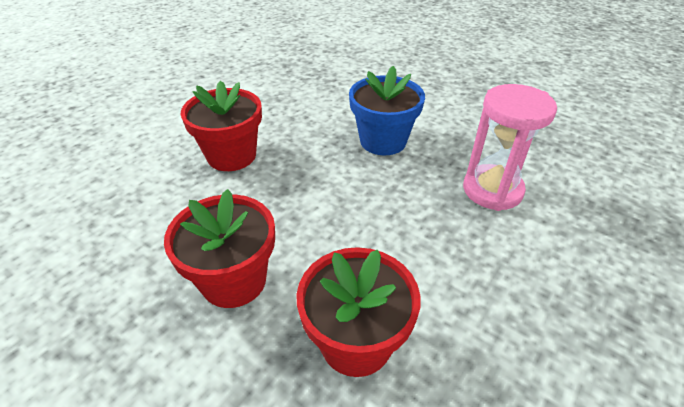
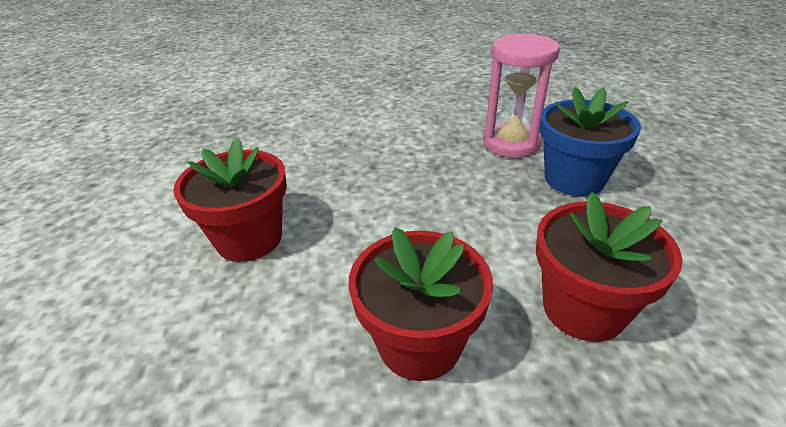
camera: 40 degrees left, 5 degrees down
blue flower pot [349,66,425,156] -> blue flower pot moved to [540,87,641,196]

